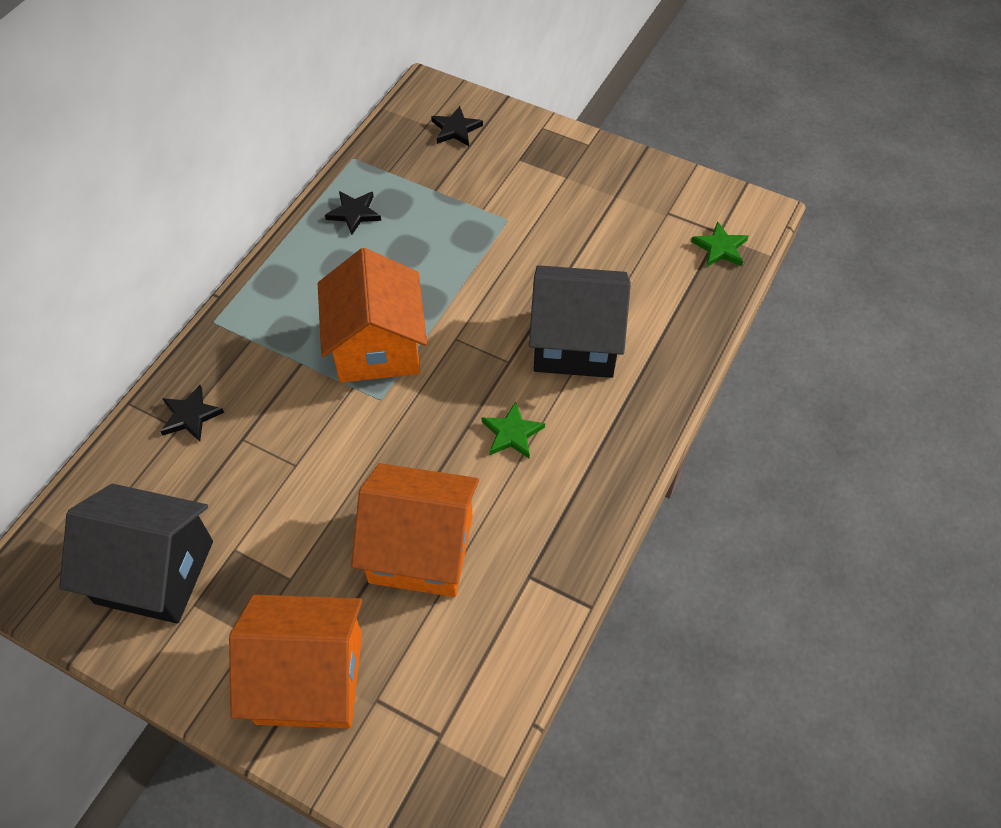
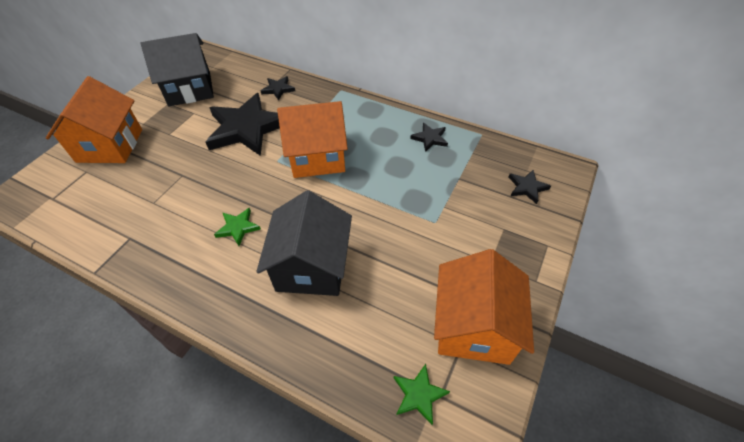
camera: 90 degrees right, 5 degrees down
black house [59,484,213,624] -> black house turned 60 degrees clockwise [141,33,214,106]
orange house [351,463,479,597] -> orange house moved to [434,249,534,365]
none -> black star [206,93,280,156]

